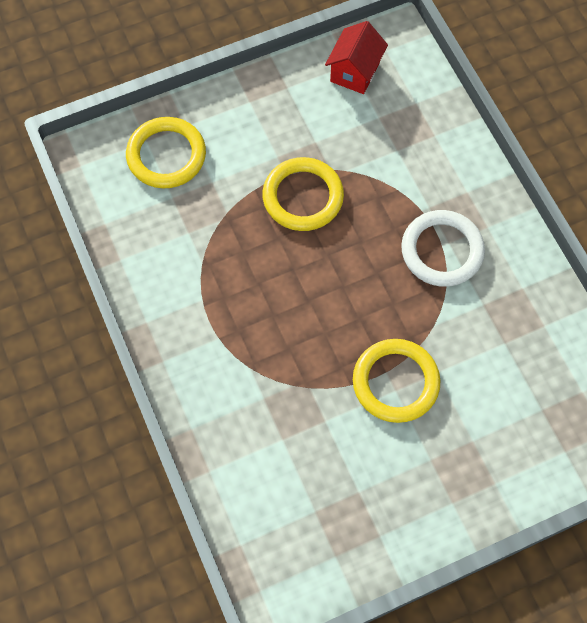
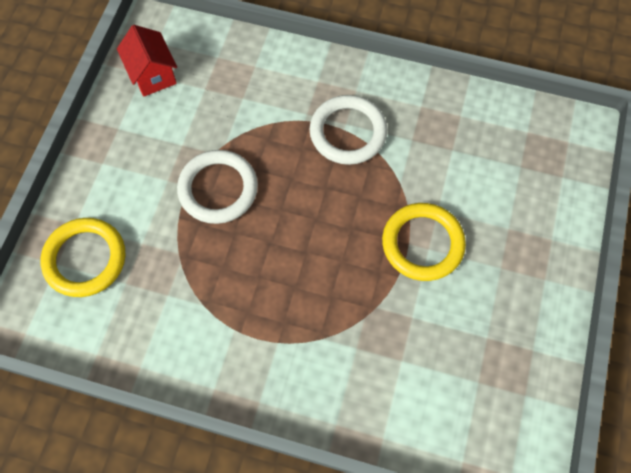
camera: 50 degrees left, 0 degrees up
yellow ring [262,157,344,231] -> white ring [177,150,258,224]

